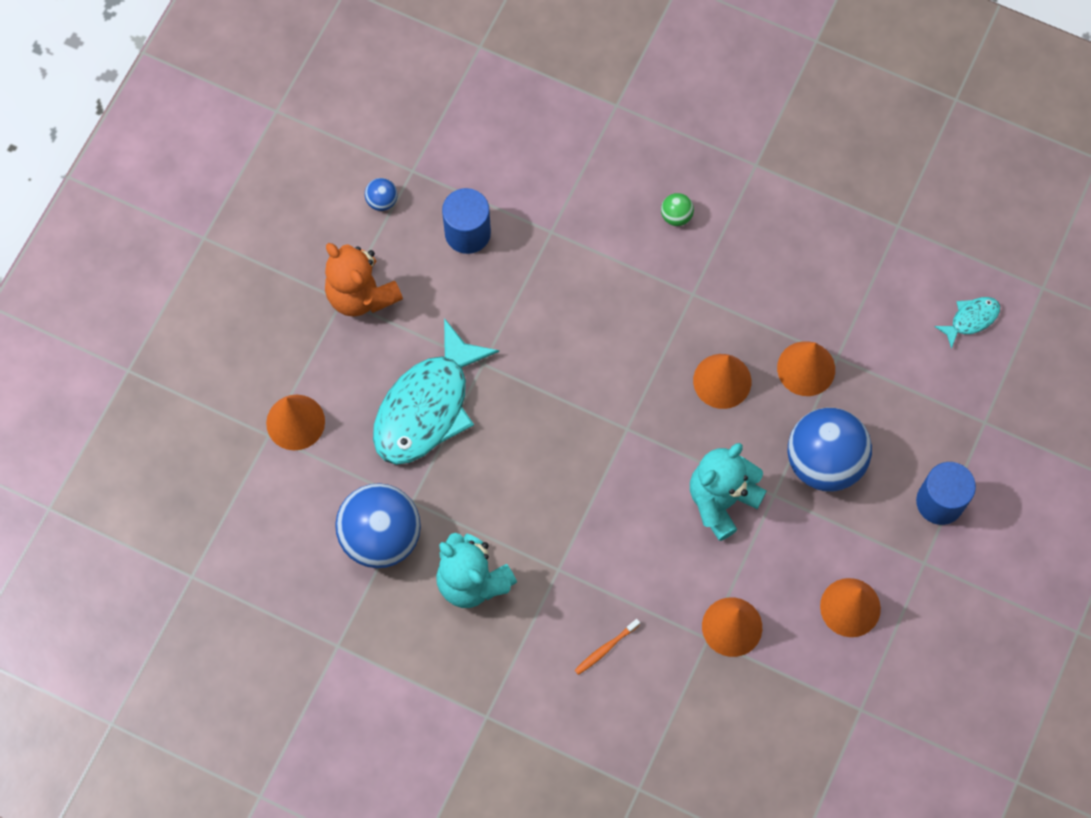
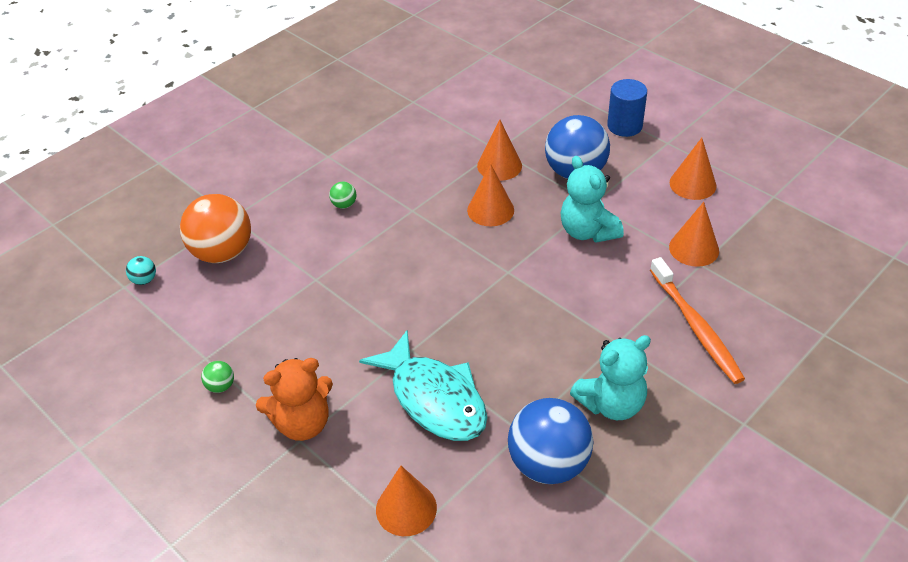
camera: 70 degrees left, 25 degrees down
blue ball [365,178,398,211] -> green ball [201,361,234,393]
blue cylinder [442,188,491,254] -> none
orange toothbrush [575,619,640,675] -> orange toothbrush [650,257,745,384], size x2.30
turquoise fish [934,297,1000,349] -> none
none -> turquoise ball [126,256,156,285]
none -> orange ball [180,194,251,263]

